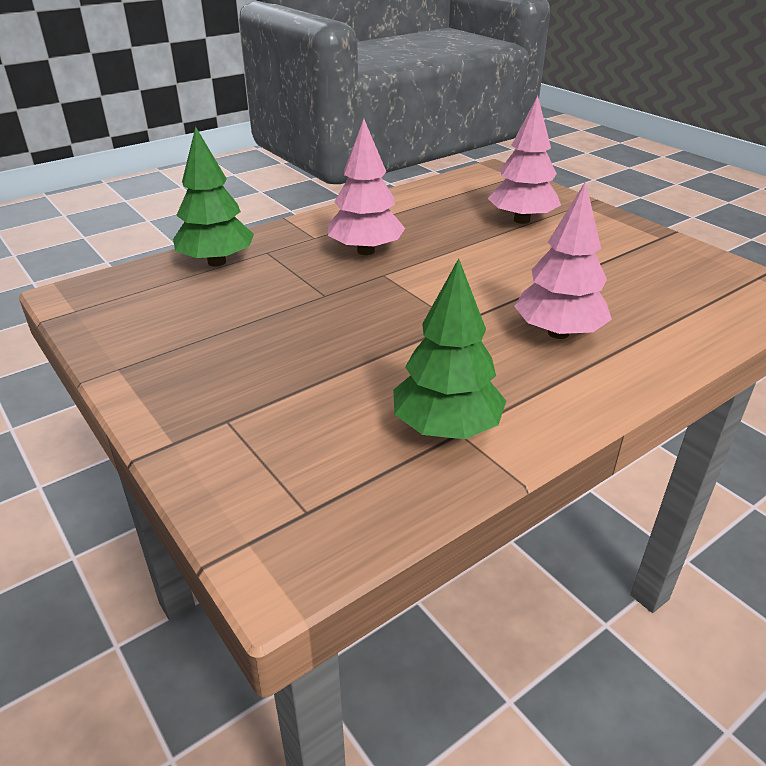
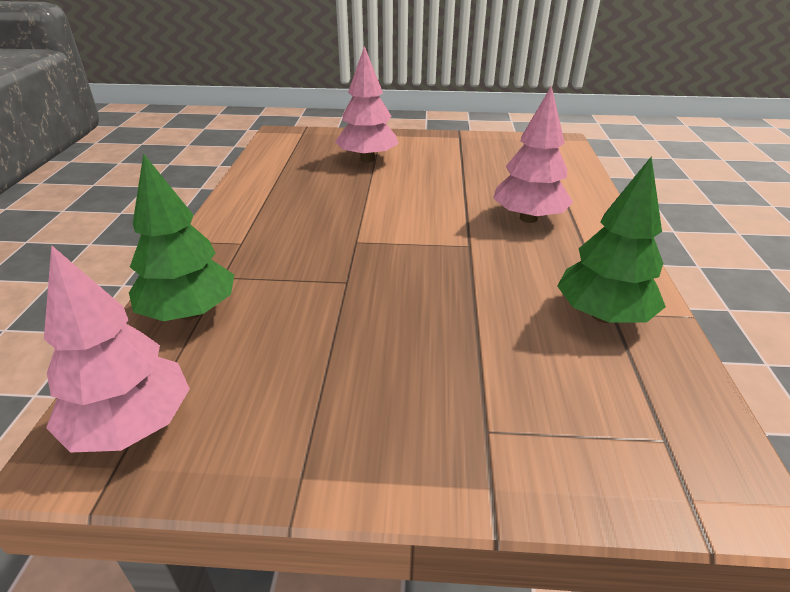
camera: 50 degrees left, 0 degrees up
pink tree [328,119,405,255] -> pink tree moved to [44,245,190,453]

